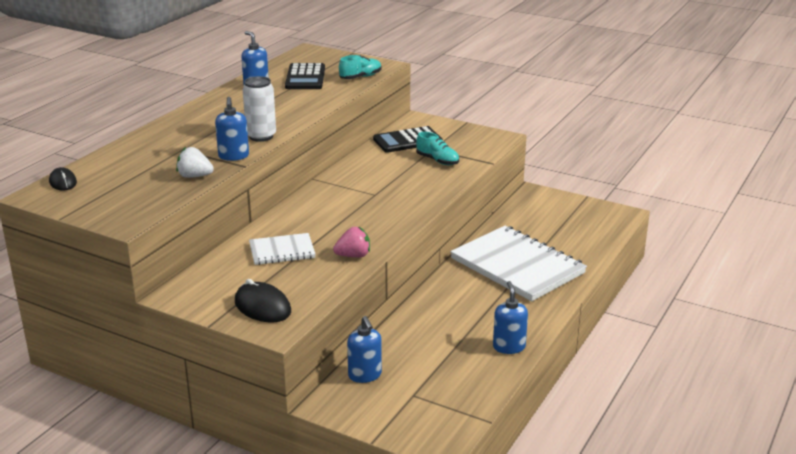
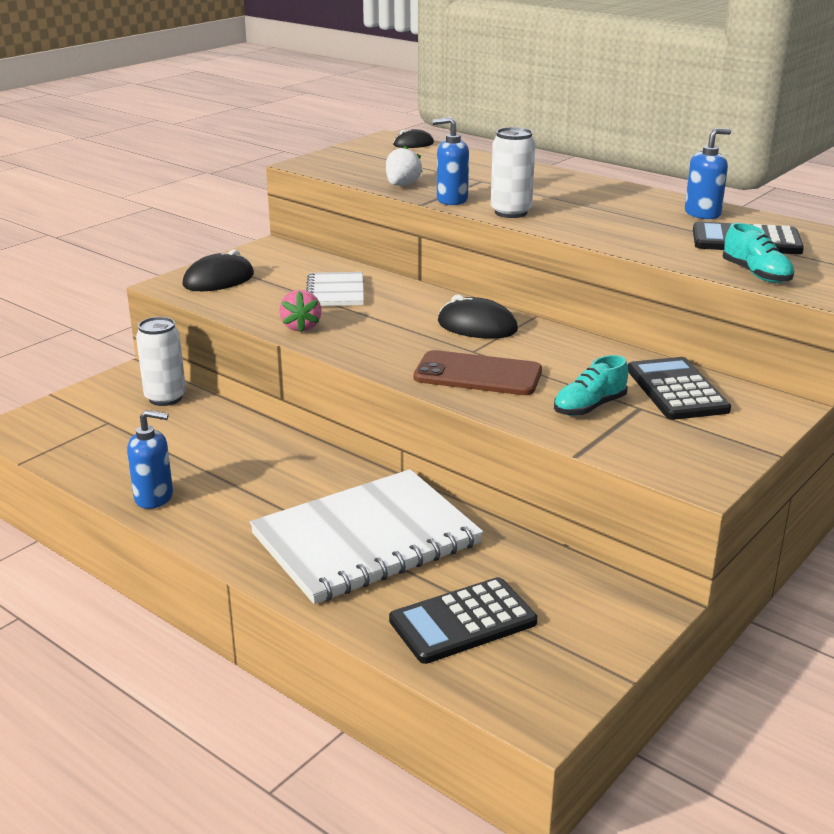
camera: 100 degrees right, 0 degrees up
blue soap dispenser [347,316,382,383] -> white can [136,317,186,406]
none -> black calculator [389,577,538,664]
none -> brown phone [414,350,542,395]
none -> black mouse [438,295,518,339]

